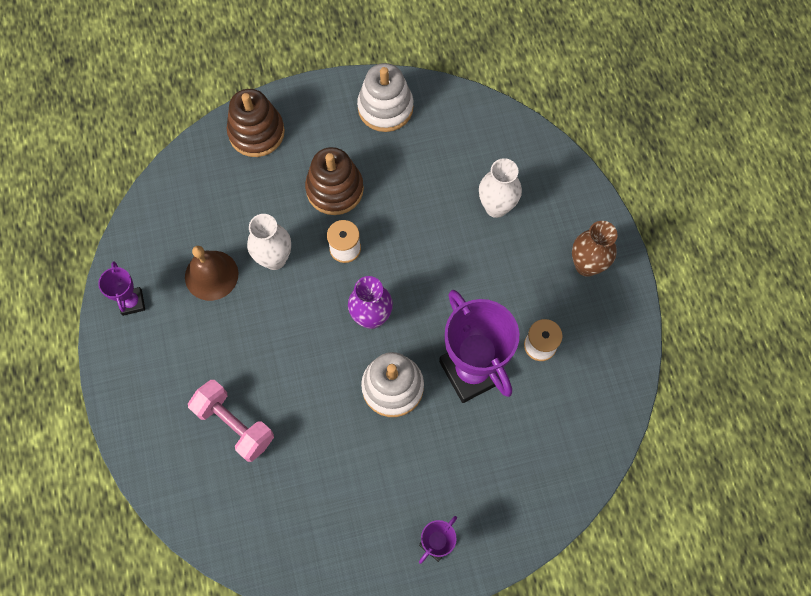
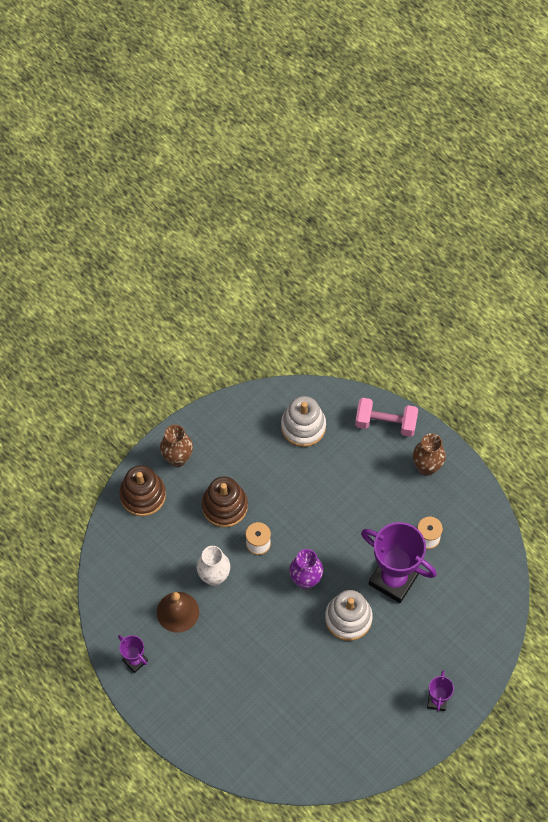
camera: 30 degrees left, 5 degrees down
pink dumbbell [188,380,274,462] -> pink dumbbell moved to [355,398,418,437]
white stacking toy [357,63,413,132] -> white stacking toy moved to [281,396,326,447]
white vase [479,158,522,218] -> none
none -> brown vase [160,425,193,467]

